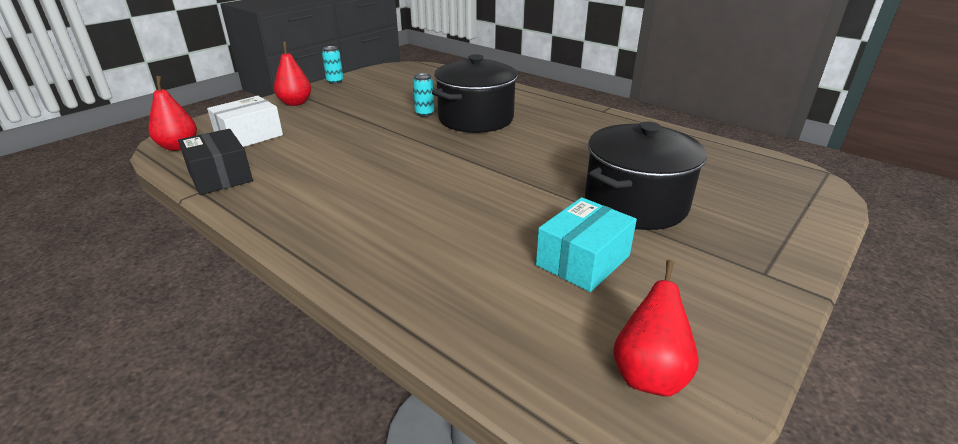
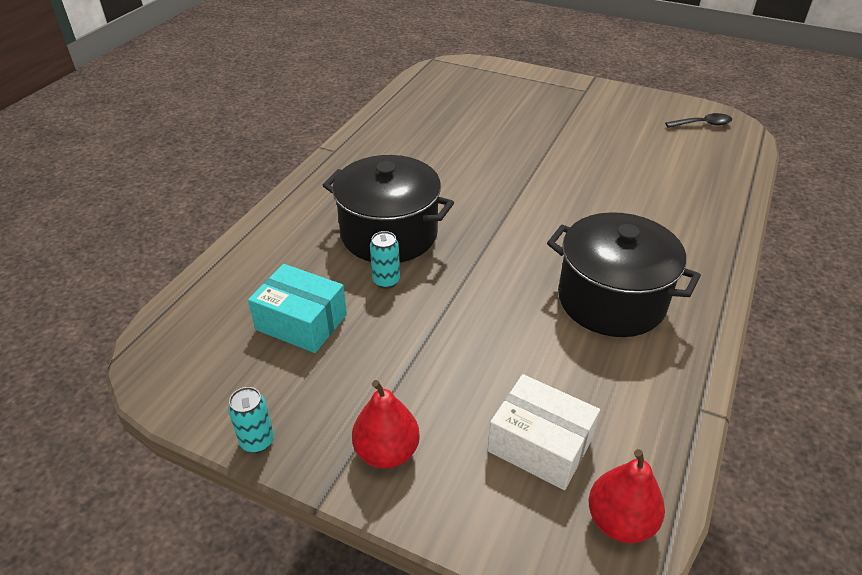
camera: 105 degrees left, 10 degrees up
black box [178,129,253,195] -> none
turquoise box [536,197,637,292] -> turquoise box moved to [248,264,347,353]
black pot [585,122,707,230] -> black pot moved to [547,212,701,337]
red pear [613,260,699,397] -> black spoon [665,113,732,128]

